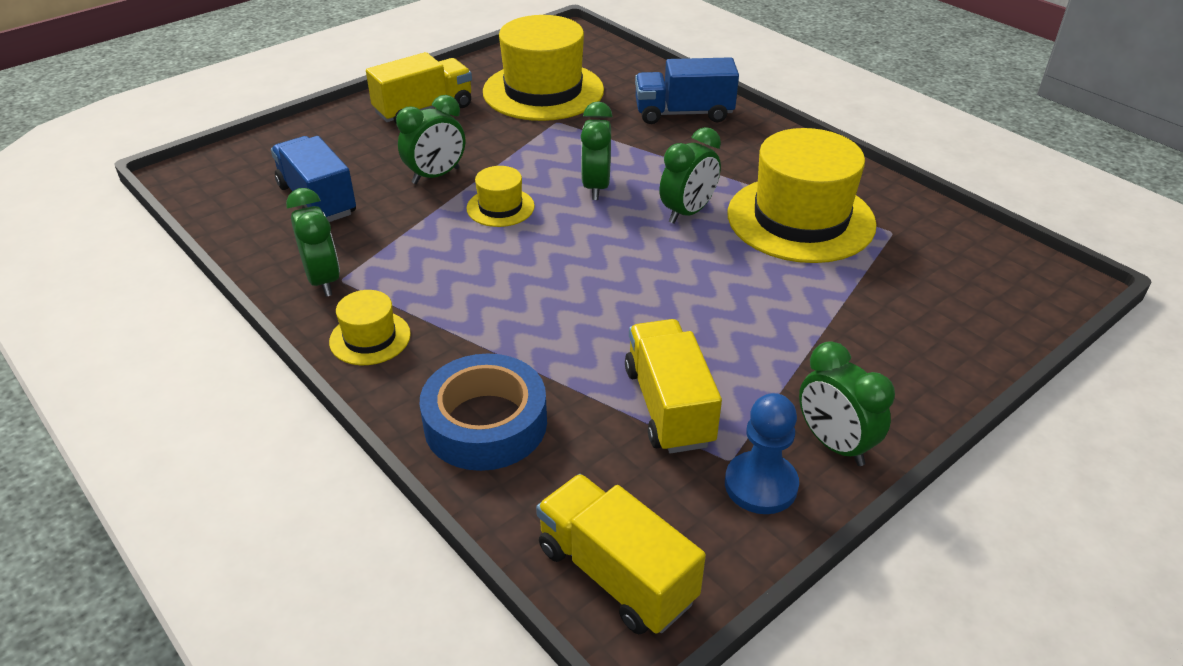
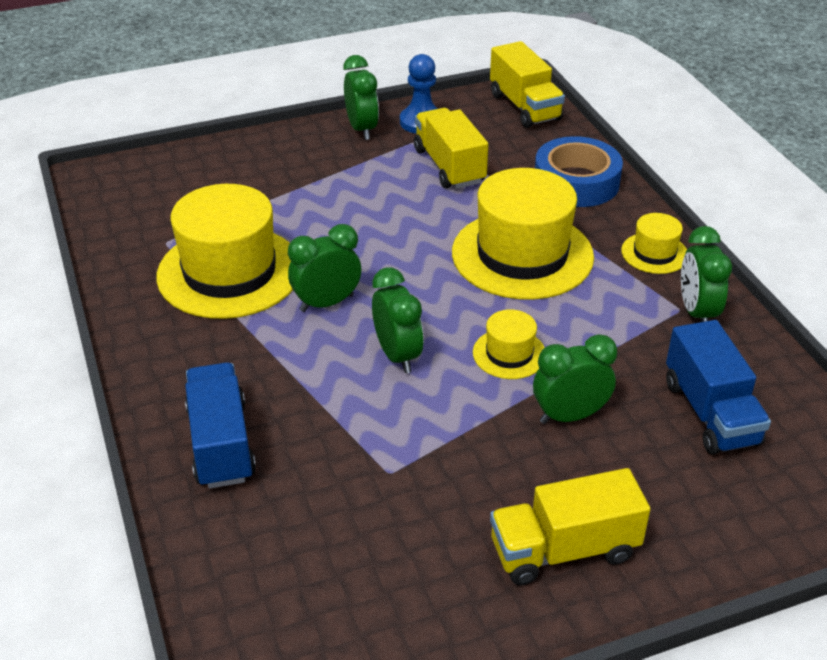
camera: 160 degrees left, 0 degrees up
yellow hat [483,15,604,121] -> yellow hat moved to [452,168,594,300]
green clock [581,101,613,200] -> green clock turned 45 degrees counterclockwise [372,267,424,373]
yellow truck [625,319,722,453] -> yellow truck turned 150 degrees clockwise [414,108,488,189]
blue truck [635,57,739,124] -> blue truck turned 120 degrees counterclockwise [185,362,256,489]

